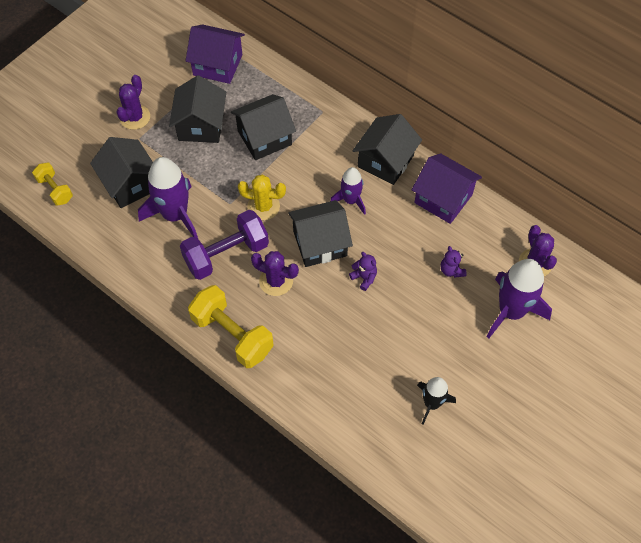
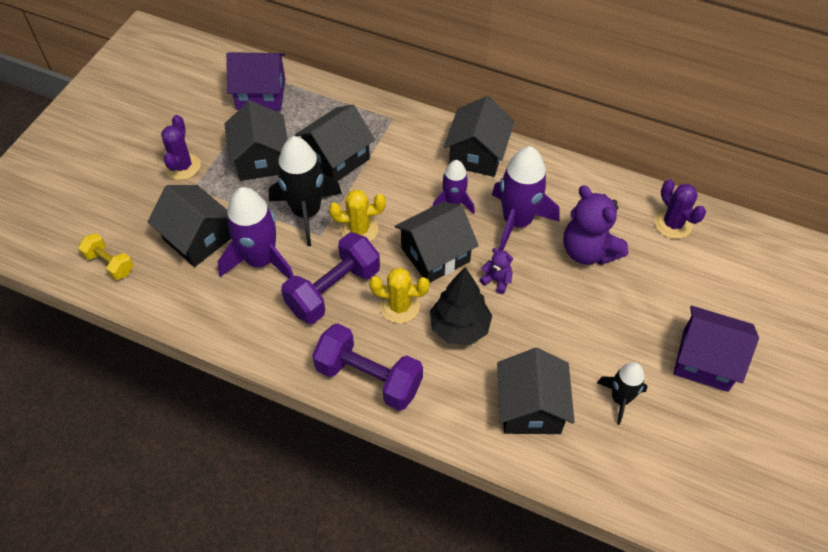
camera: 15 degrees left, 5 degrees down
yellow dumbbell [188,285,274,368] -> purple dumbbell [312,323,423,411]
purple cactus [251,251,299,296] -> yellow cactus [369,268,430,323]
purple house [412,153,482,224] -> purple house moved to [674,306,759,392]
purple teddy bear [441,246,467,278] -> purple teddy bear [564,185,628,265], size x2.11
purple rocket [487,259,552,338] -> purple rocket moved to [492,146,560,251]
none -> black rocket [269,136,342,246]
none -> black tree [430,267,492,345]
none -> black house [497,348,575,434]

